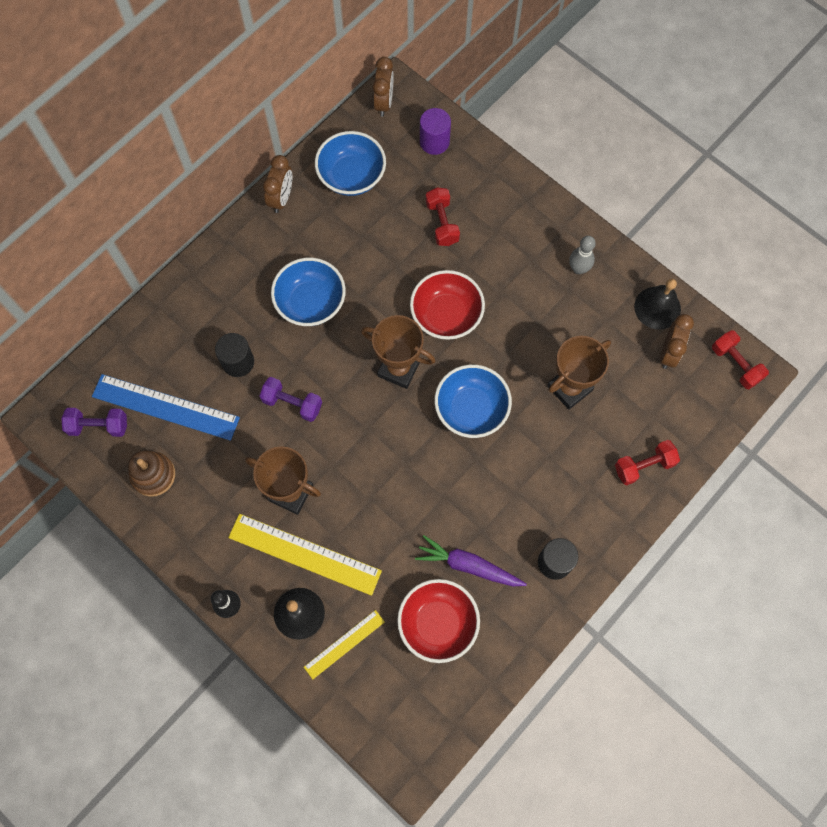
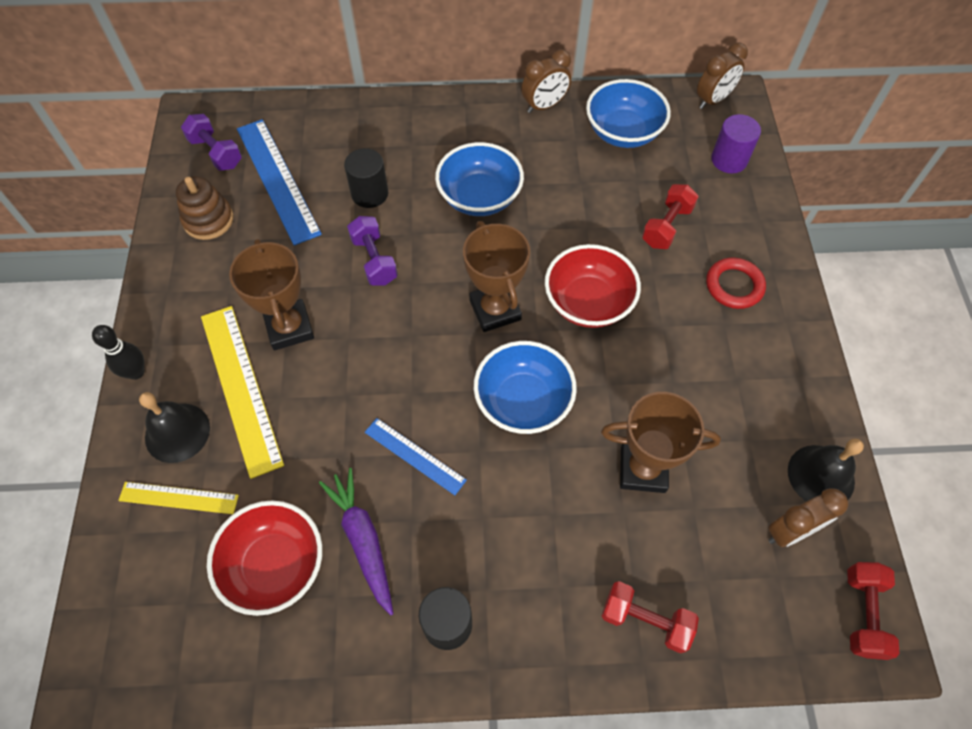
camera: 45 degrees right, 10 degrees down
grey bowling pin [569,236,596,274] -> none
none -> blue ruler [365,418,467,495]
none -> red ring [706,258,766,309]

